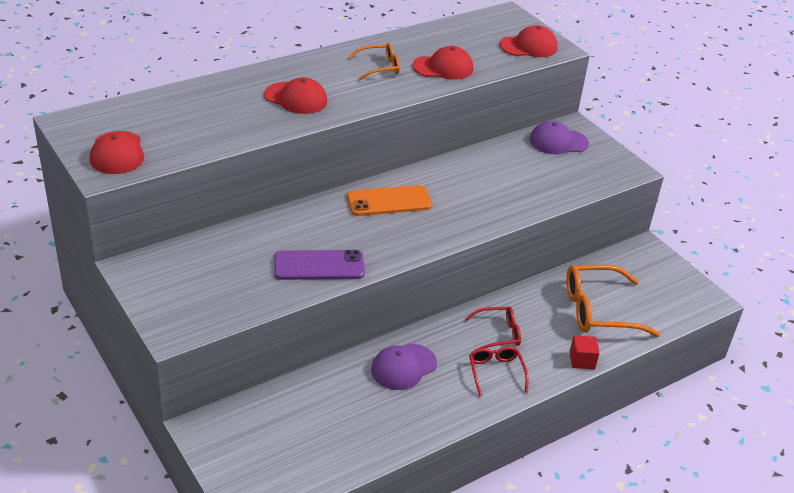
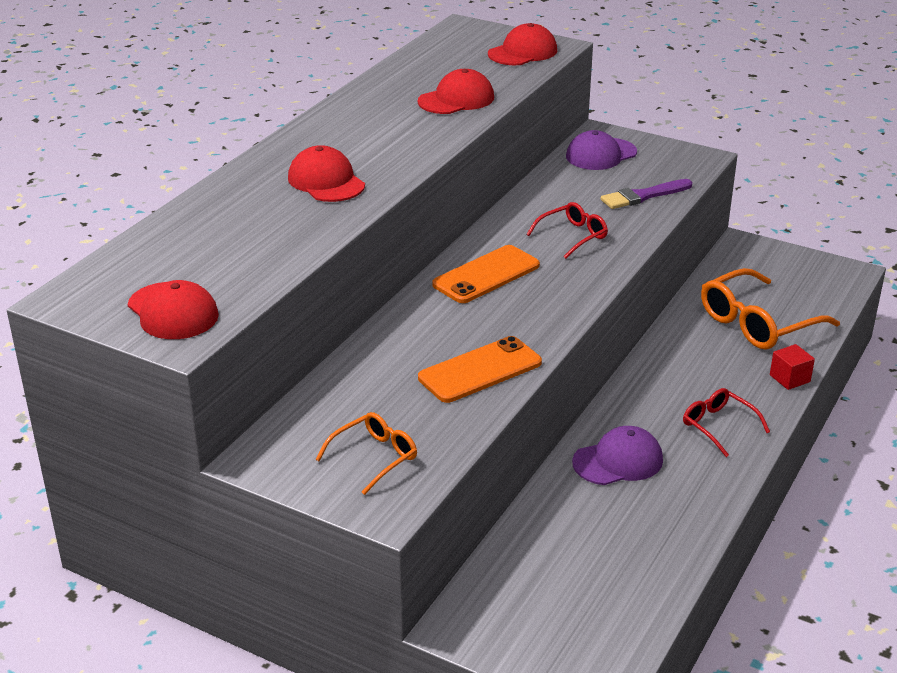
camera: 25 degrees left, 5 degrees down
red cap [264,77,327,114] -> red cap turned 120 degrees counterclockwise [288,145,365,202]
purple phone [274,250,365,280] -> orange phone [418,336,542,403]
orange glasses [348,43,400,80] -> orange glasses moved to [316,412,417,495]
purple cap [371,344,437,390] -> purple cap turned 135 degrees counterclockwise [572,426,663,485]
red glasses [465,307,521,350] -> red glasses moved to [526,202,608,259]
none -> purple brush [601,179,692,209]

